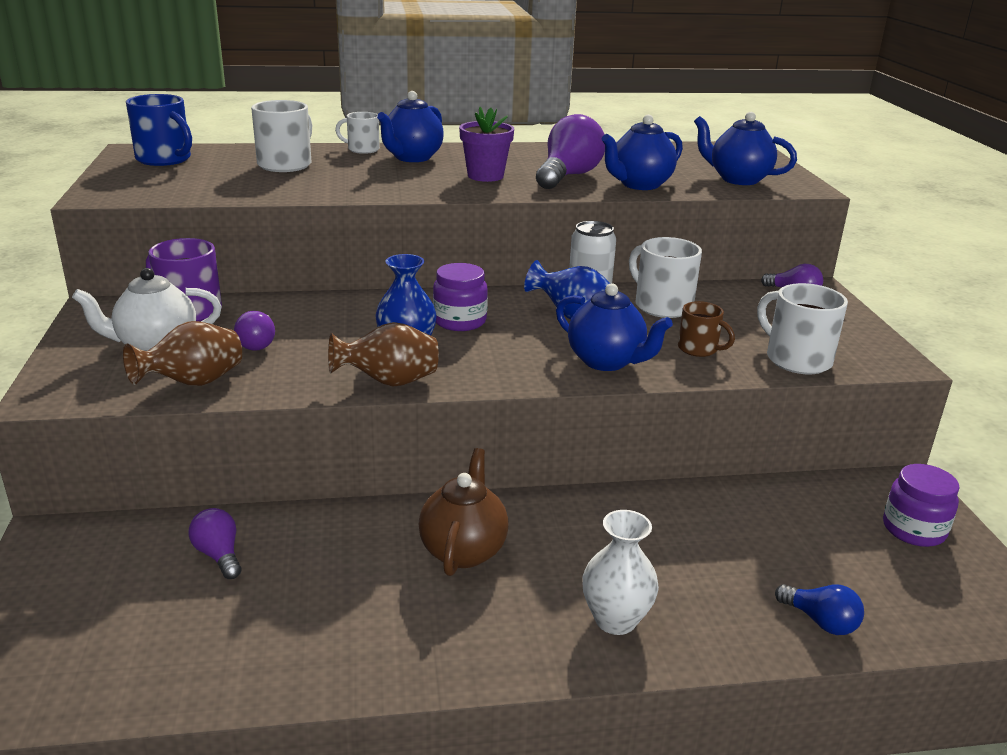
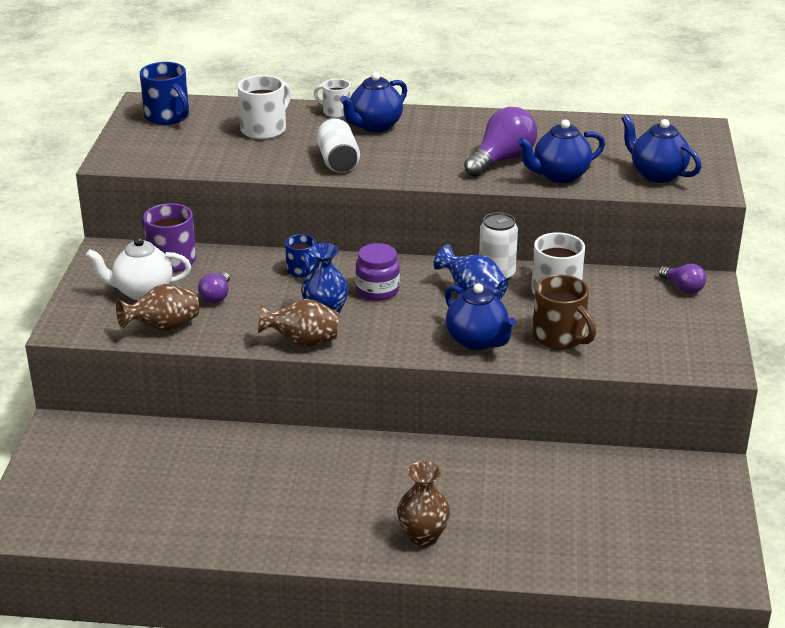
camera: 15 degrees right, 5 degrees up
purple light bulb [189,508,242,579] -> none
brown teapot [419,448,509,576] -> none
purple flower pot [459,106,514,182] -> none
white vase [582,510,659,635] -> brown vase [397,461,450,547]
brown mug [678,301,735,357] -> brown mug [533,274,596,349], size x1.60
white mug [757,283,848,374] -> none
blue light bulb [775,584,864,635] -> none
purple jar [883,464,960,547] -> none
none -> blue mug [285,234,316,277]
none -> white can [316,118,360,172]

